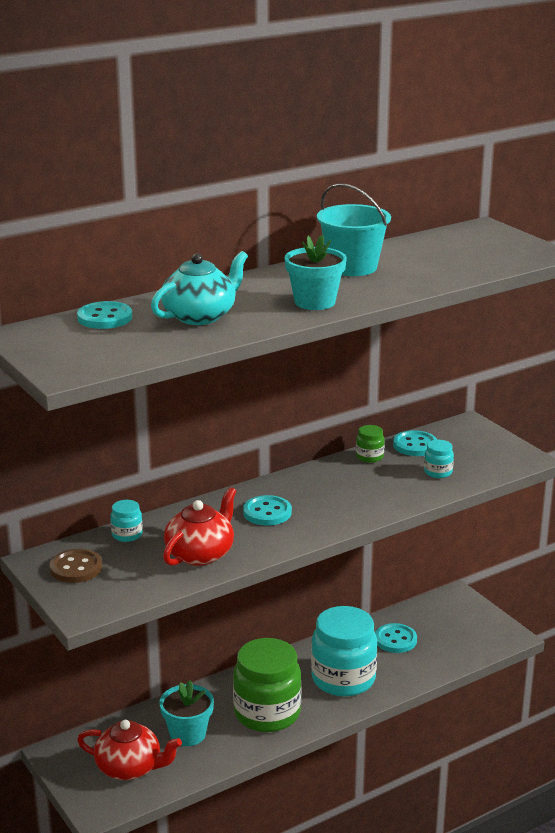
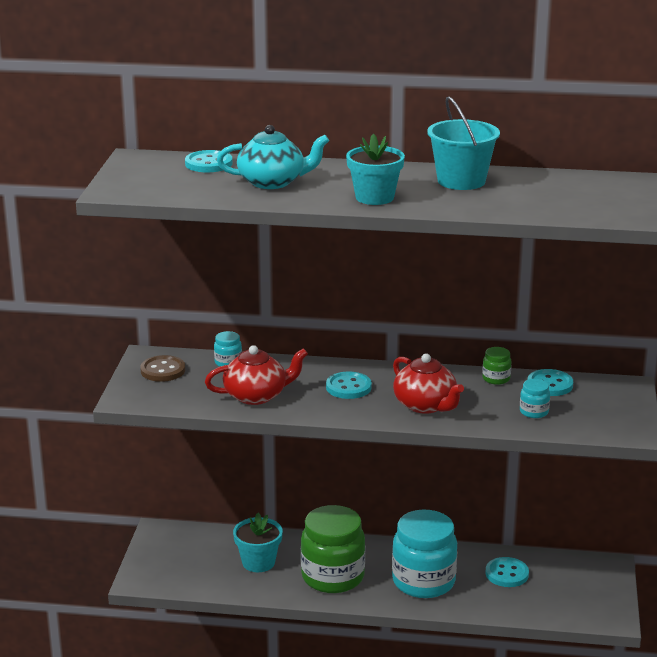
camera: 40 degrees right, 0 degrees up
red teapot [77,720,182,780] -> red teapot moved to [393,354,464,414]

